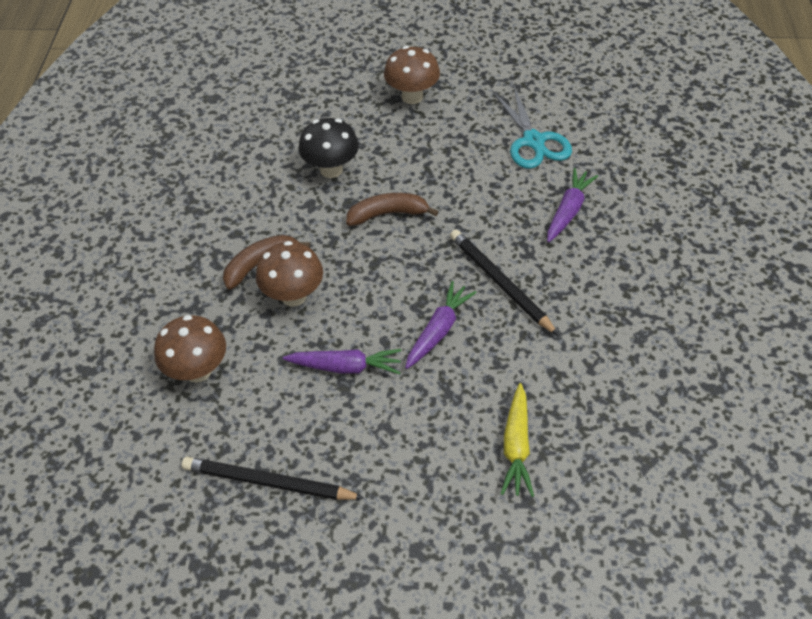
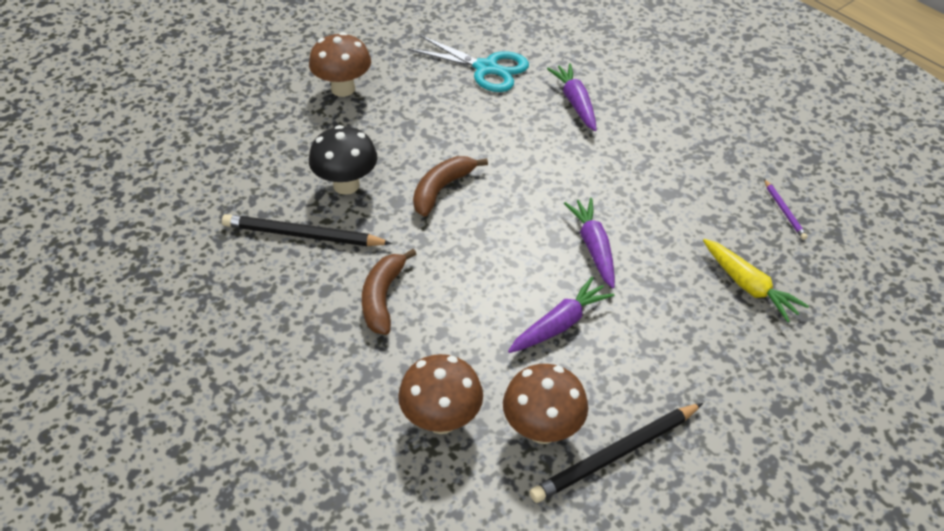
camera: 45 degrees left, 5 degrees down
brown mushroom [256,241,323,306] -> brown mushroom moved to [503,364,588,444]
black pencil [450,229,559,336] -> black pencil moved to [222,214,392,246]
none -> purple pencil [764,179,808,240]

